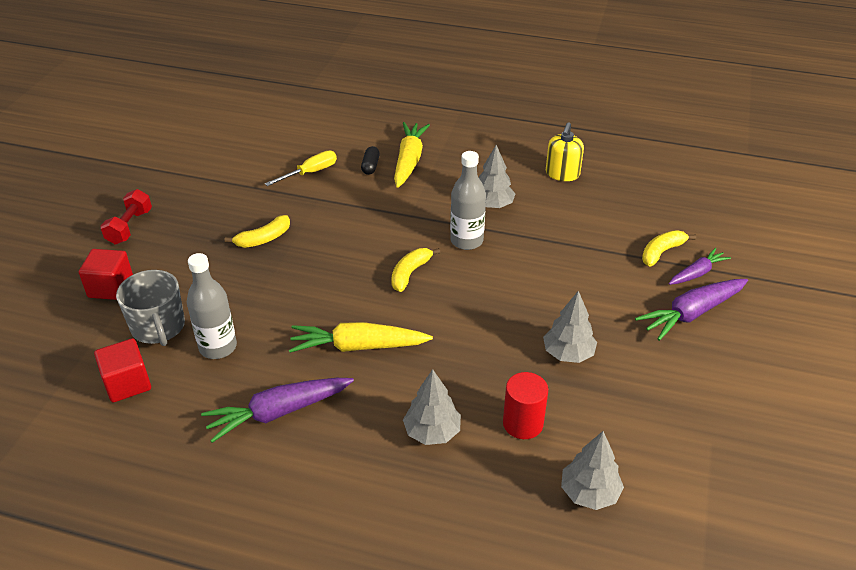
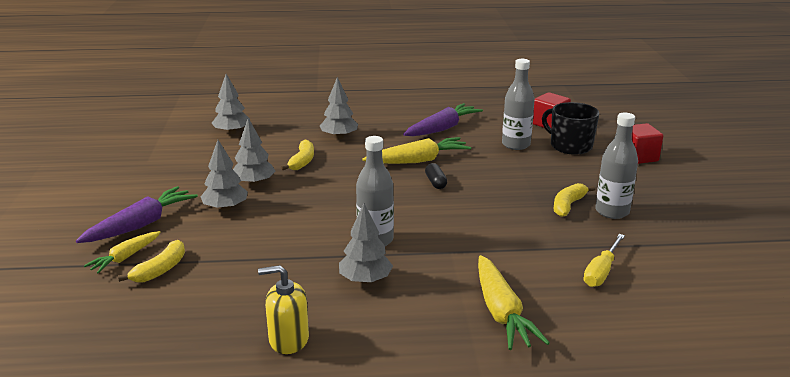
camera: 160 degrees right, 15 degrees down
red dumbbell [100,189,152,244] -> none
grey mug [116,270,185,346] -> black mug [542,102,599,155]
black capsule [361,146,380,175] -> black capsule moved to [425,163,447,189]
yellow banana [391,248,440,292] -> yellow banana moved to [281,140,314,170]
red cylinder [503,372,548,439] -> none
yellow soap dispenser [546,122,584,181] -> yellow soap dispenser turned 90 degrees counterclockwise [258,265,309,354]
purple carrot [669,248,731,285] -> yellow carrot [84,231,160,273]
none -> grey tree [201,140,248,211]
none -> grey bottle [595,113,638,219]

